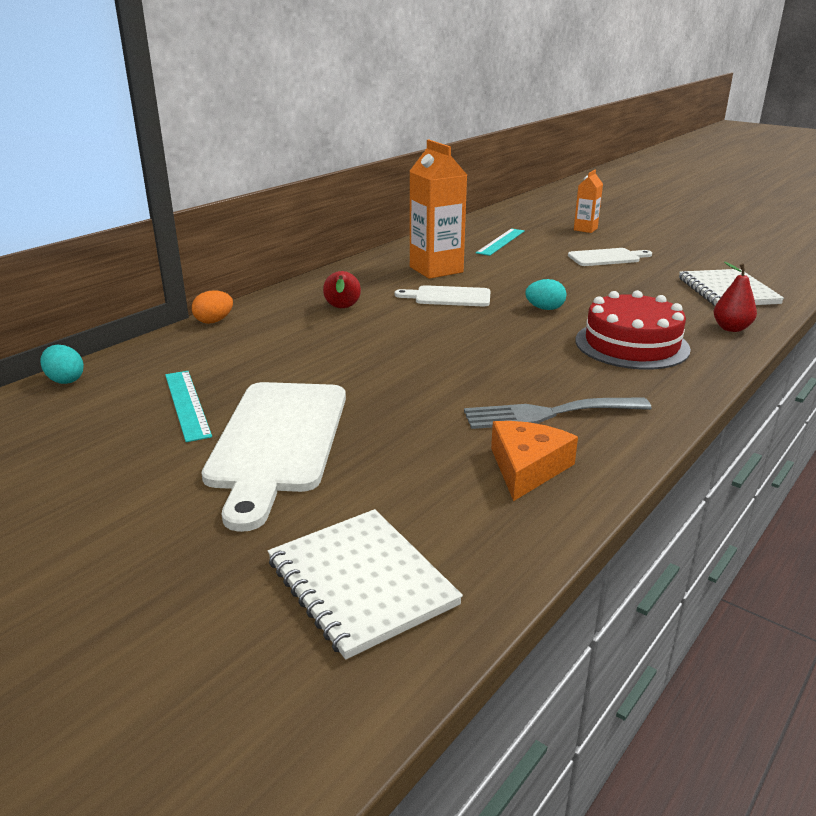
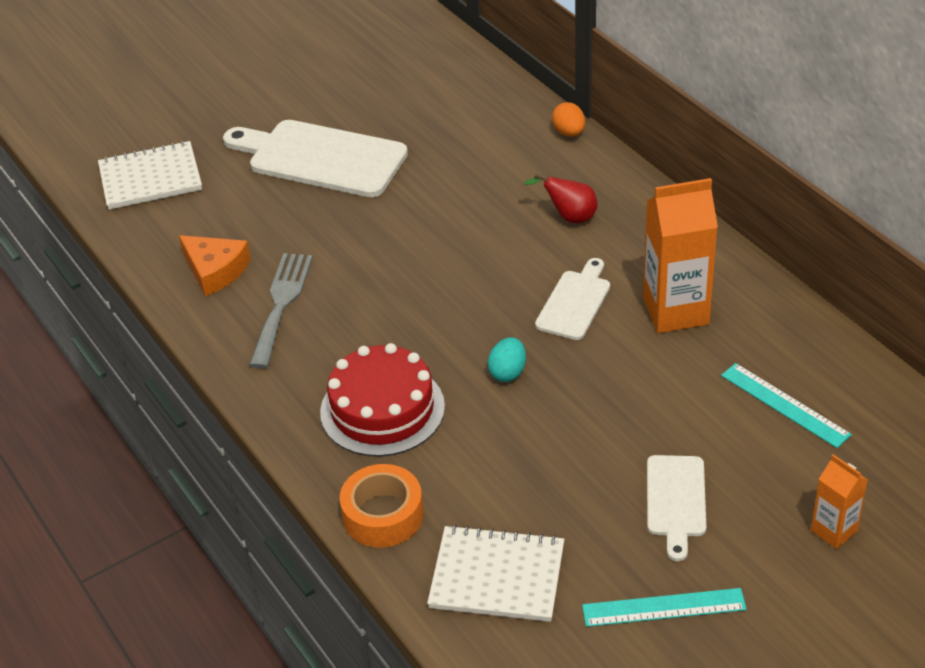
camera: 110 degrees right, 15 degrees up
turquoise egg [40,345,84,384] -> none
turquoise ruler [165,371,212,442] -> turquoise ruler moved to [582,588,747,627]
red pear [714,262,757,332] -> orange tape [340,464,423,548]

